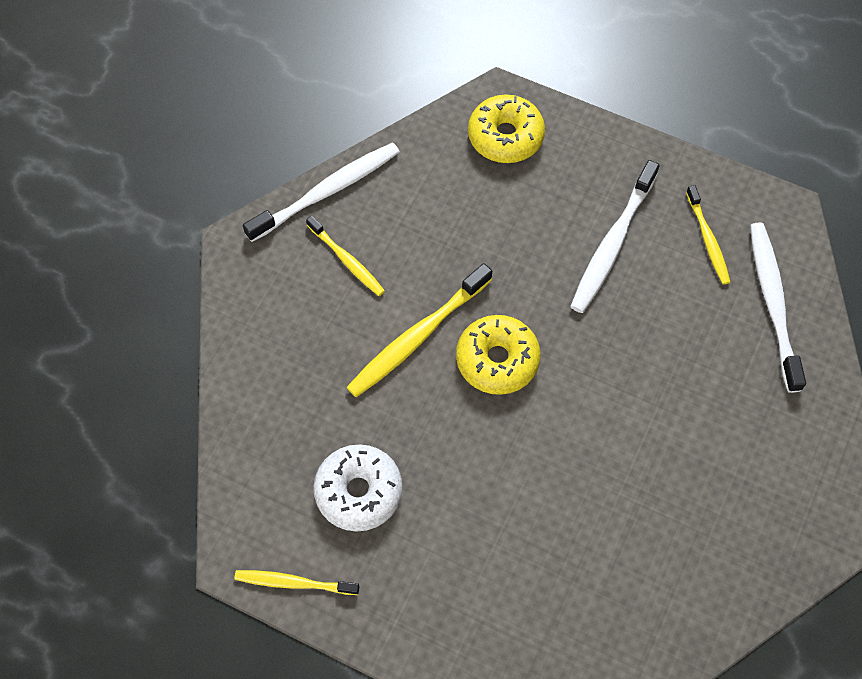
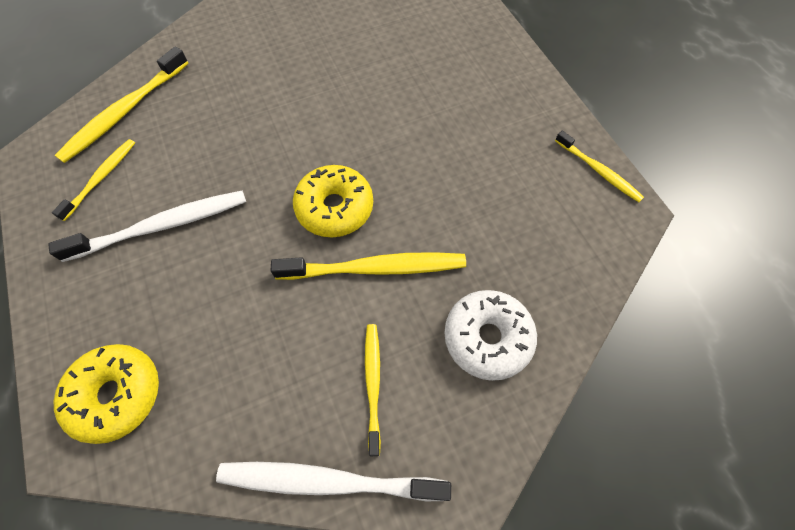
camera: 140 degrees left, 0 degrees up
white donut [314,444,402,532] -> white donut moved to [444,290,537,381]
white toothbrush [750,222,806,393] -> yellow toothbrush [55,47,188,163]

